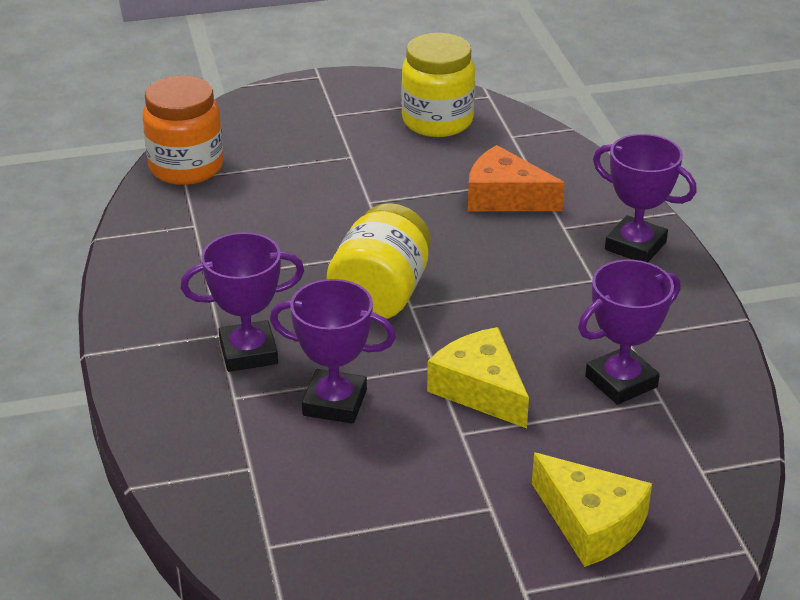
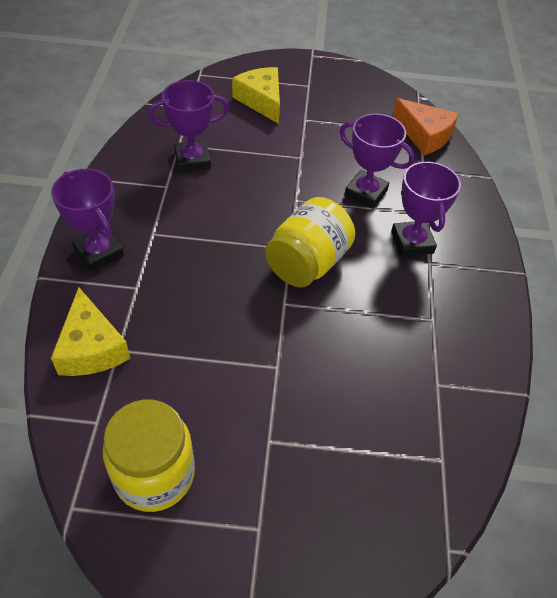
camera: 165 degrees left, 15 degrees up
orange jar [143,75,224,185] -> none
purple trophy [181,232,304,372] -> purple trophy turned 75 degrees clockwise [391,160,461,257]
yellow cheese [427,327,529,428] -> yellow cheese moved to [51,287,130,376]
orange cheese [468,145,564,211] -> orange cheese moved to [392,98,459,155]

